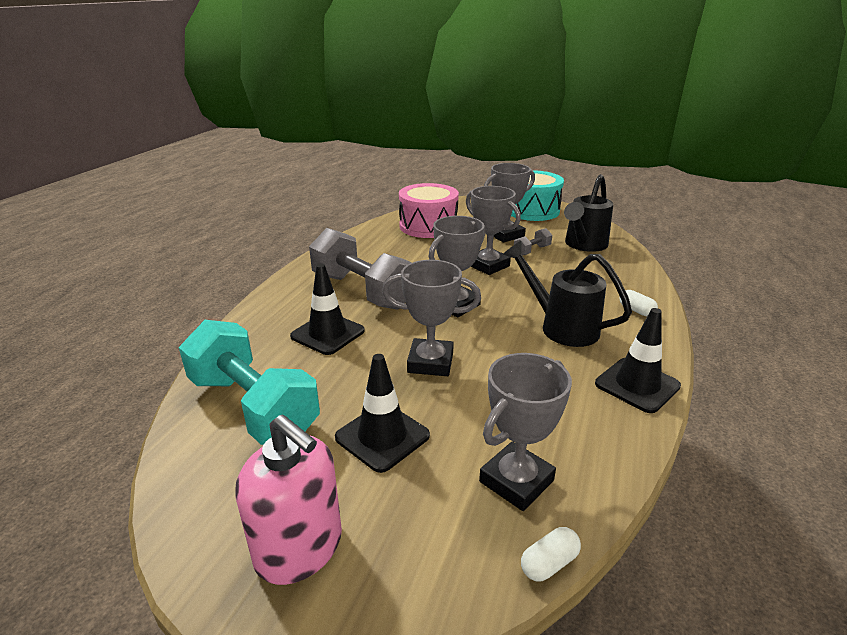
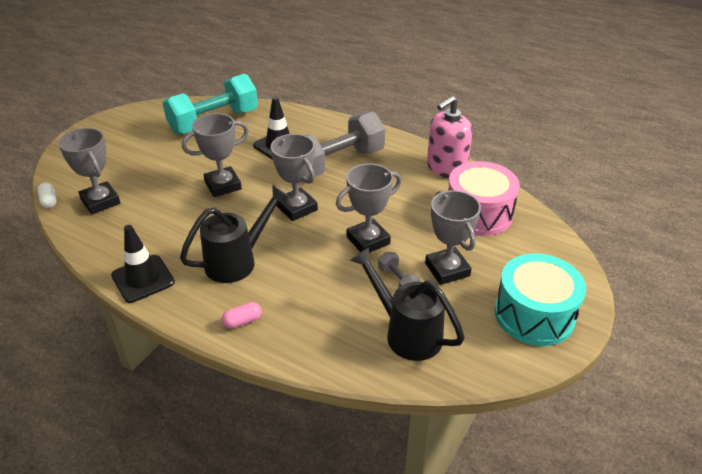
camera: 100 degrees right, 10 degrees up
pink soap dispenser [235,414,342,585] -> pink soap dispenser moved to [427,96,473,178]
black traffic cone [335,354,430,473] -> none
grey trophy [382,260,481,376] -> grey trophy turned 45 degrees clockwise [182,113,249,197]
white capsule [620,290,658,316] -> pink capsule [222,302,262,329]

